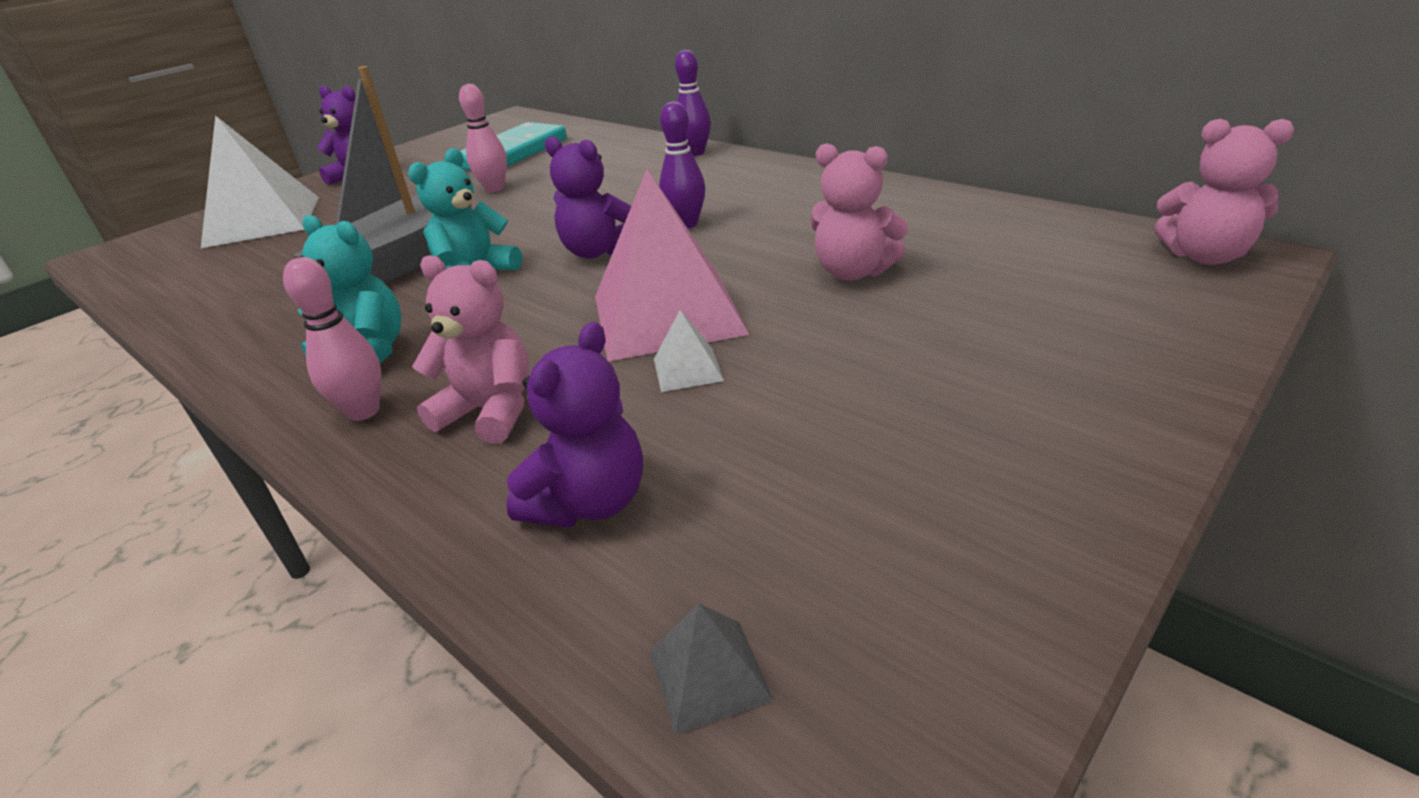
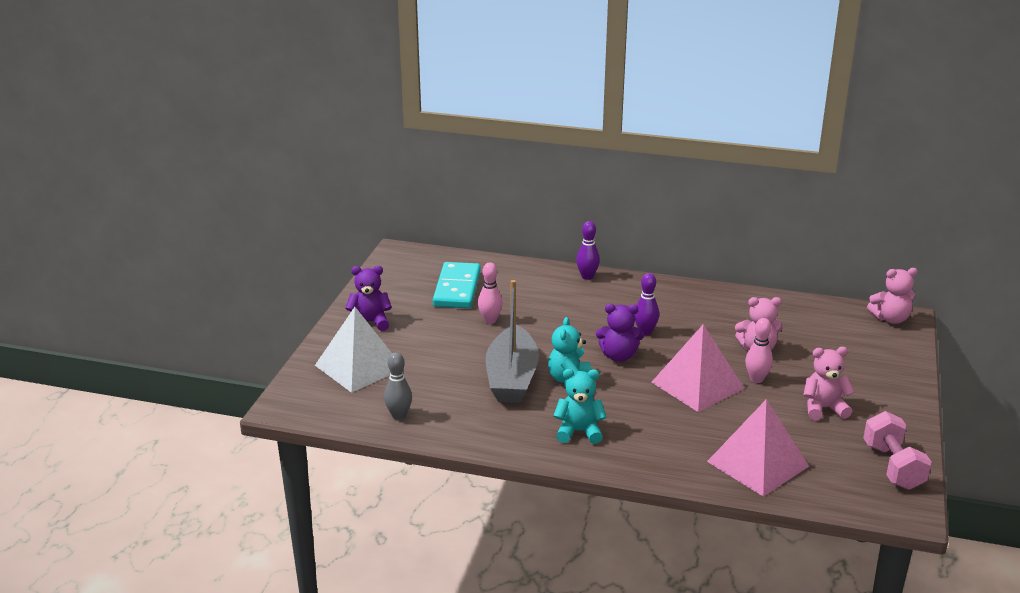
camera: 30 degrees left, 5 degrees down
pink bowling pin [283,257,381,421] -> pink bowling pin moved to [745,318,773,383]
pink teddy bear [412,255,529,443] -> pink teddy bear moved to [803,347,855,420]
purple teddy bear [506,322,643,528] -> pink pyramid [707,399,809,496]
grey pyramid [650,603,774,735] -> none
white pyramid [654,310,724,392] -> none
none -> grey bowling pin [384,352,412,420]
none -> pink dumbbell [863,411,932,490]

